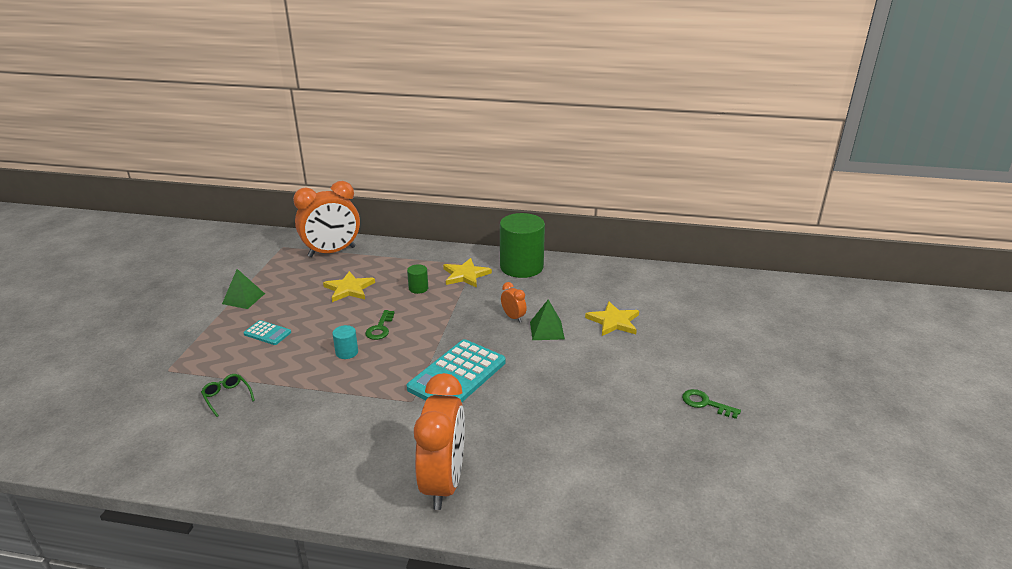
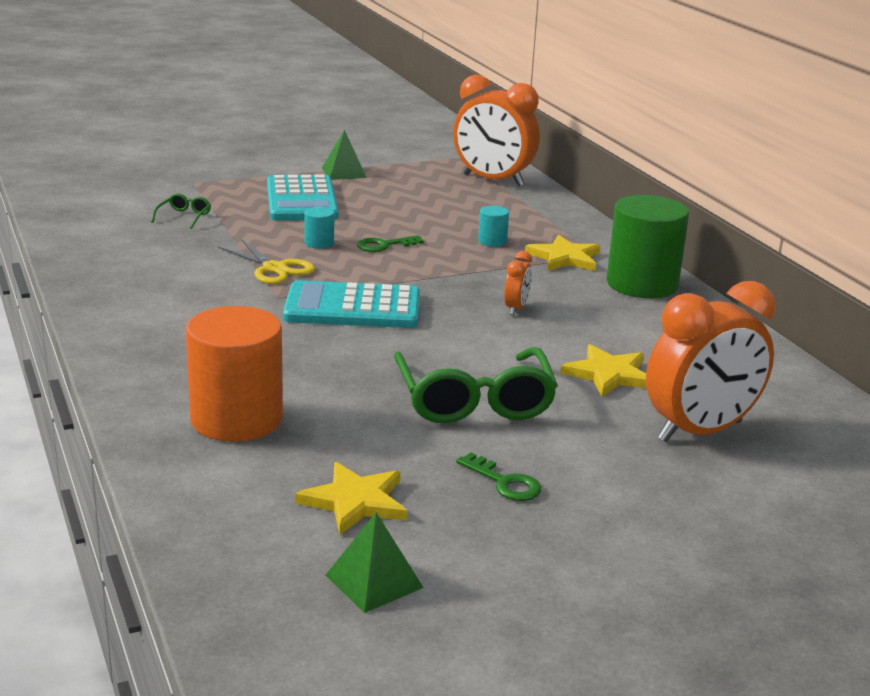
camera: 55 degrees right, 5 degrees down
turquoise calculator [243,320,291,345] -> turquoise calculator [267,175,339,221], size x2.09
yellow star [323,271,375,302] -> yellow star moved to [295,462,407,535]
green cylinder [407,264,428,294] -> turquoise cylinder [478,206,509,247]
orange clock [414,373,465,510] -> orange clock moved to [646,281,776,442]
green pyramid [530,299,565,340] -> green pyramid moved to [325,513,424,613]
green key [682,389,741,419] -> green key turned 135 degrees clockwise [456,452,542,501]
none -> orange cylinder [186,306,283,442]
none -> yellow scissors [219,239,315,284]
none -> green glasses [394,347,558,423]

